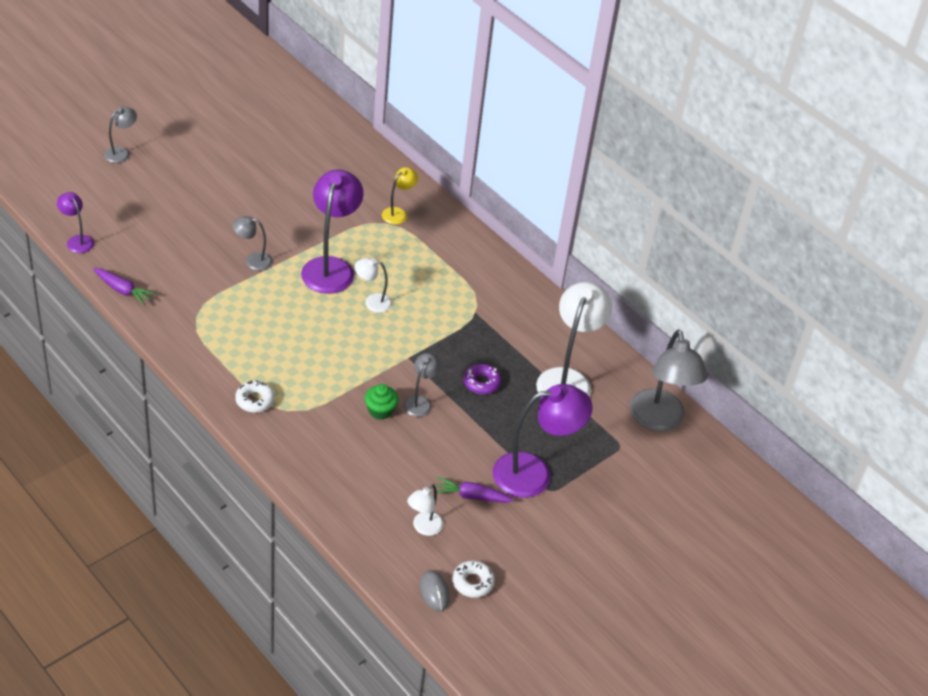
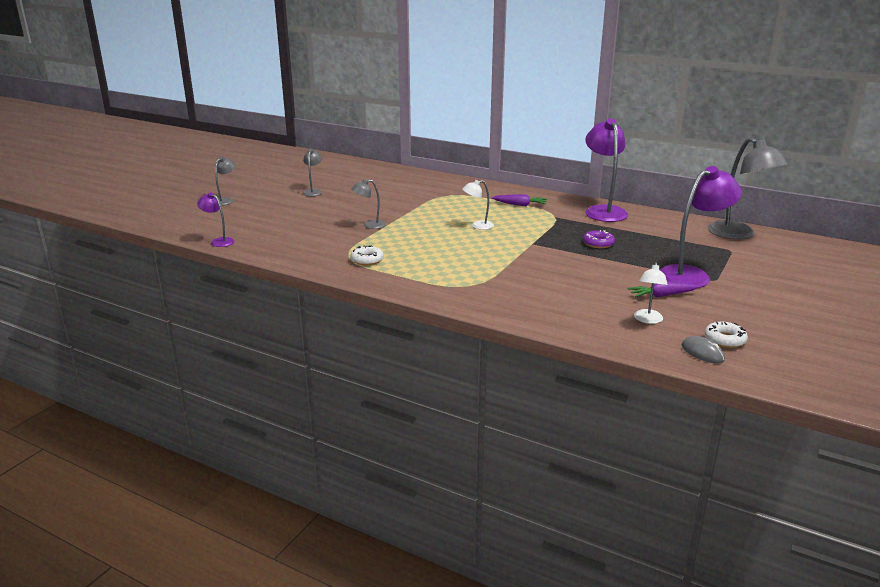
camera: 15 degrees left, 20 degrees down
purple carrot [93,268,156,305] -> purple carrot moved to [492,194,547,206]
white donut [235,380,275,413] -> white donut moved to [351,245,384,265]
purple lamp [301,169,364,294] -> purple lamp moved to [585,118,628,222]
green cupcake [365,384,399,419] -> none
yellow lamp [382,167,418,224] -> none
grey lamp [403,353,441,417] -> grey lamp moved to [303,149,322,196]
white lamp [536,282,612,397] -> none

